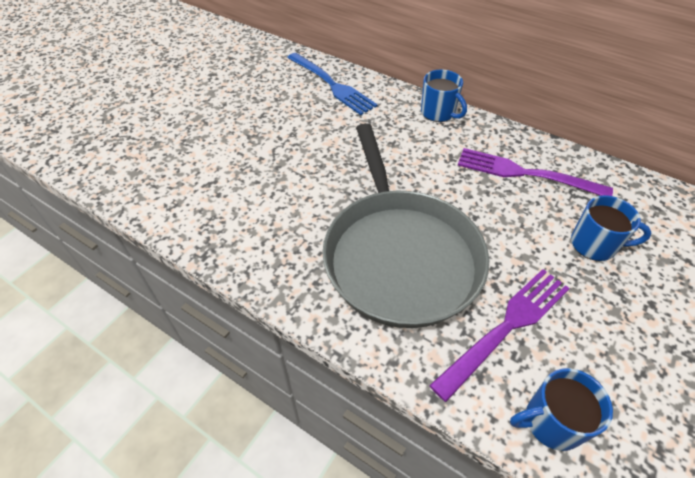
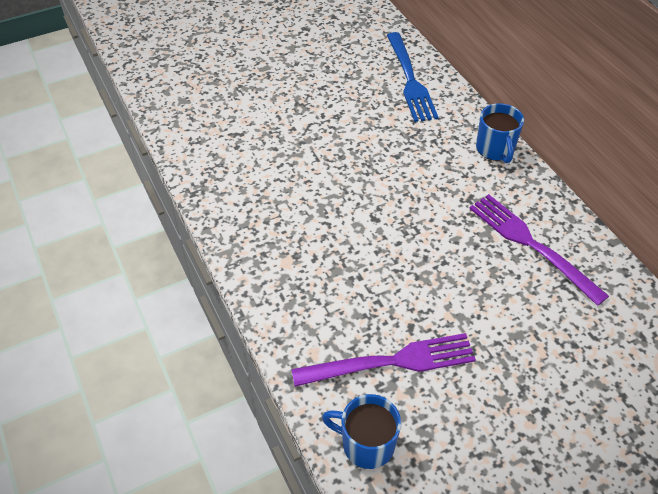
camera: 30 degrees right, 0 degrees up
grey pan [322,123,489,328] -> none
blue mug [571,195,651,261] -> none

